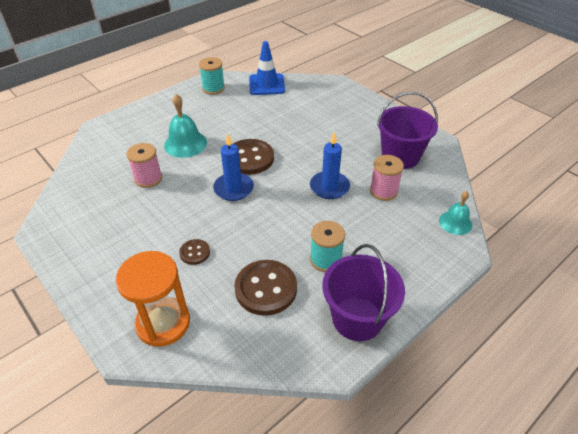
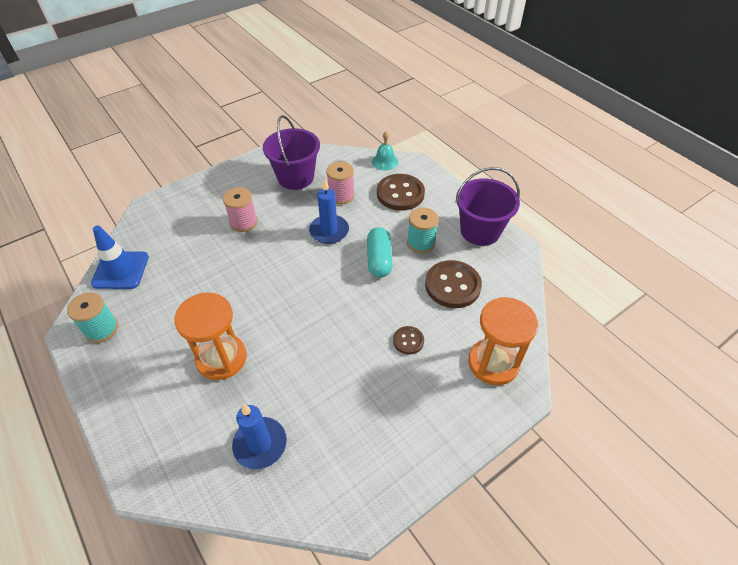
camera: 85 degrees left, 5 degrees up
pink spool [126,143,162,188] -> pink spool moved to [223,187,257,232]
turquoise bell [164,94,207,158] -> orange hourglass [174,293,247,380]
blue candle [213,134,254,201] -> blue candle moved to [232,404,287,469]
brown button [233,139,274,175] -> brown button moved to [377,174,425,211]
none -> turquoise capsule [367,227,393,278]

